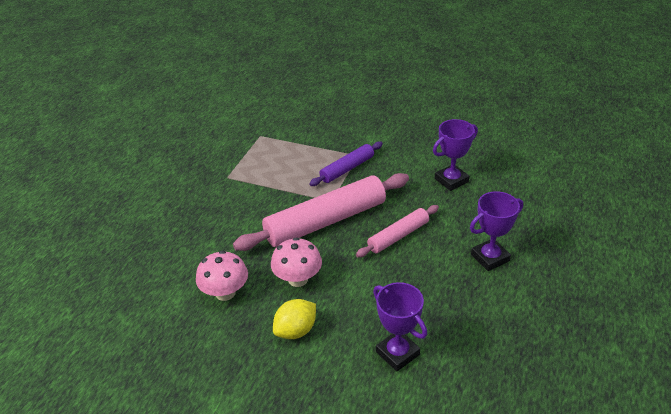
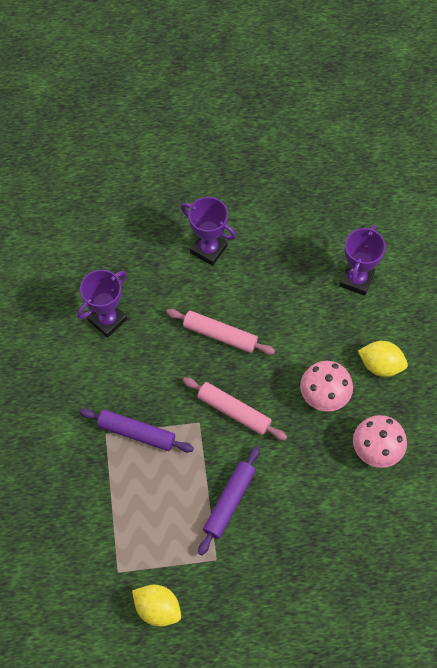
camera: 120 degrees left, 25 degrees up
pink rolling pin [233,173,409,251] -> pink rolling pin [182,377,287,440], size x0.54
purple trophy [433,119,478,191] -> purple trophy turned 75 degrees counterclockwise [77,270,127,338]
none -> yellow lemon [132,585,181,627]
none -> purple rolling pin [198,446,260,555]

